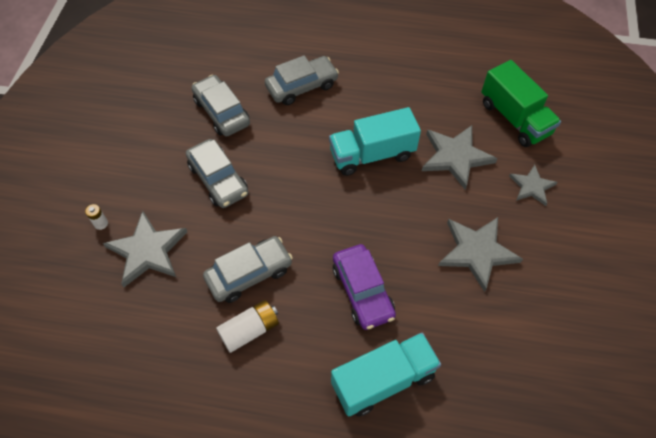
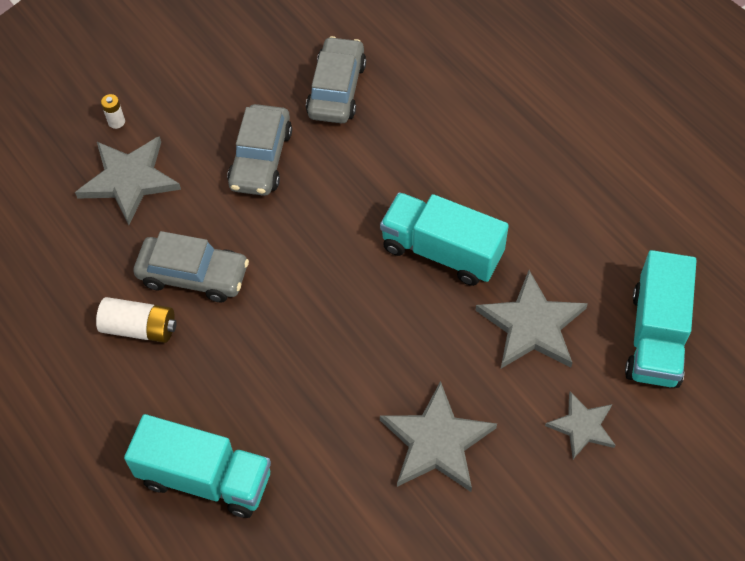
camera: 45 degrees right, 0 degrees up
grey car [265,55,339,105] -> none
purple car [333,244,396,330] -> none
green truck [481,60,561,147] -> turquoise truck [625,250,697,388]

